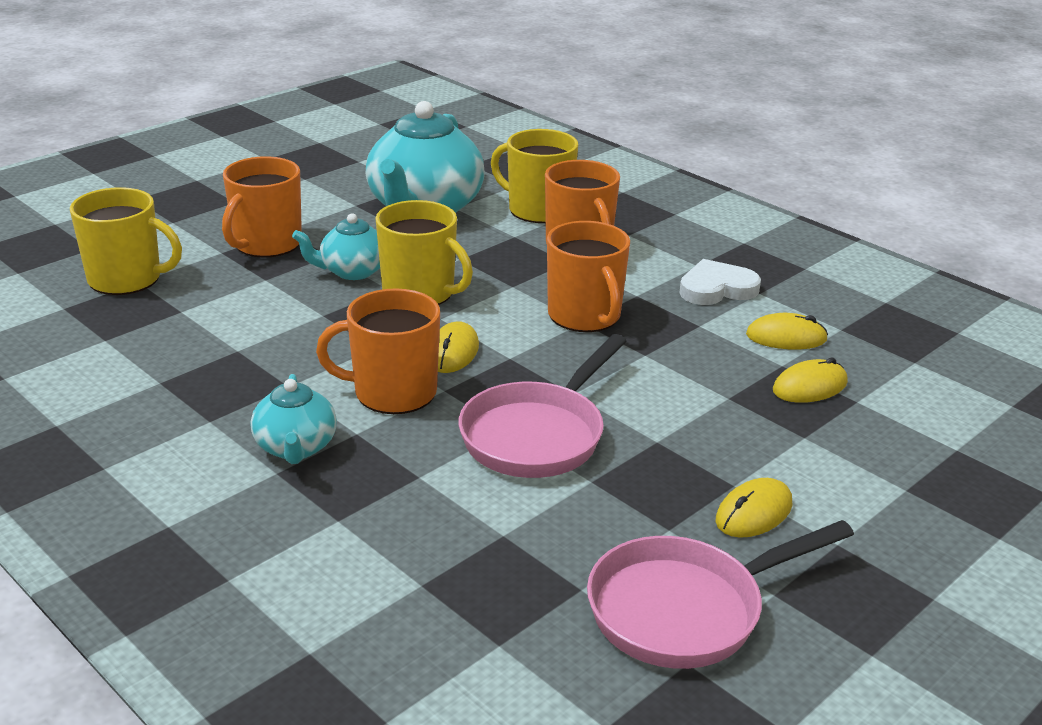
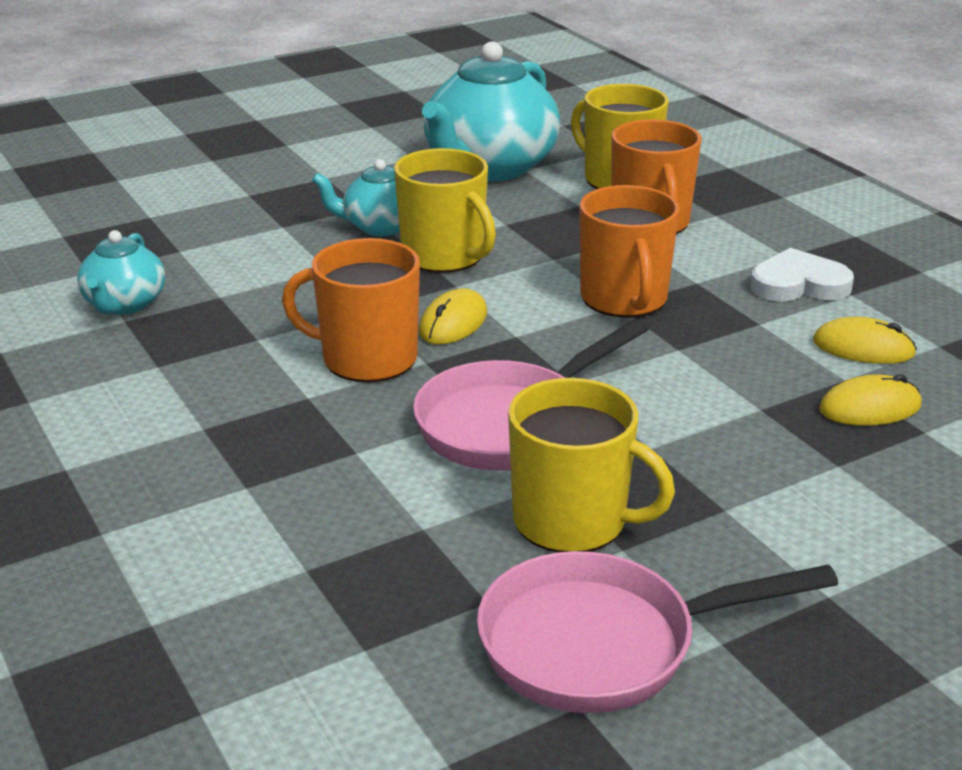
camera: 15 degrees right, 0 degrees up
yellow mug [70,187,182,295] -> yellow mug moved to [508,378,675,552]
orange mug [222,156,302,258] -> none
turquoise teapot [251,374,337,464] -> turquoise teapot moved to [77,230,165,315]
yellow mouse [716,478,792,538] -> none

